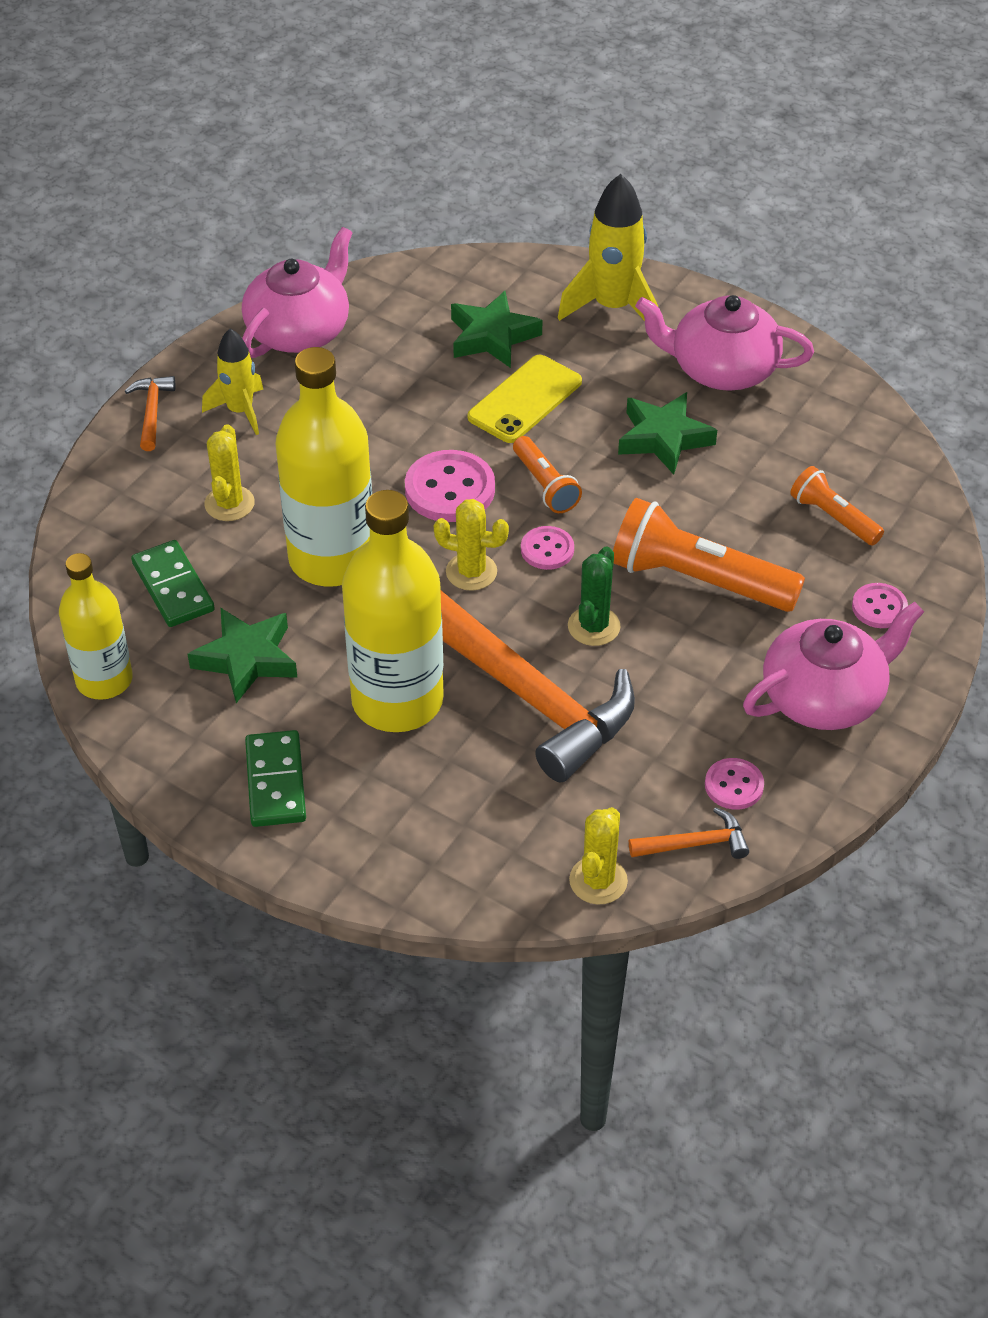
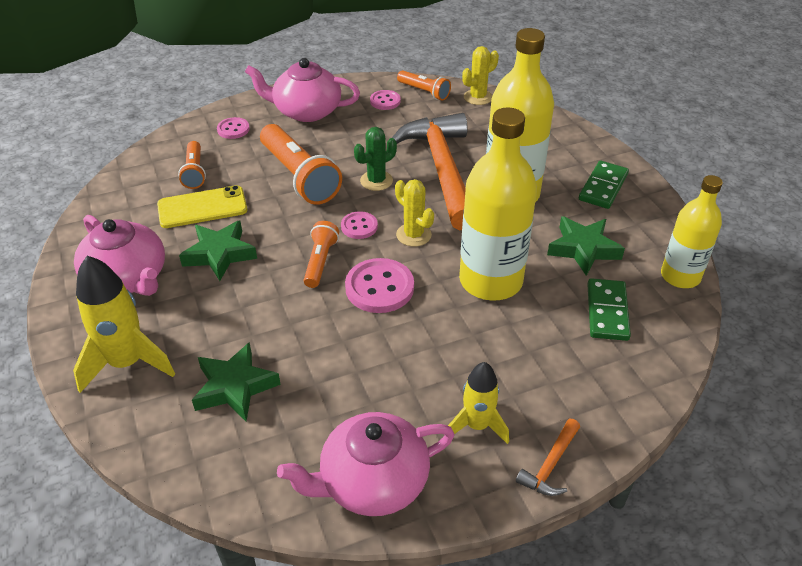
camera: 145 degrees left, 5 degrees down
yellow cactus [204,424,255,521] -> none
yellow phone [468,355,582,443] -> yellow phone moved to [157,185,247,228]
orange hammer [629,807,749,859] -> orange flashlight [397,70,451,101]

